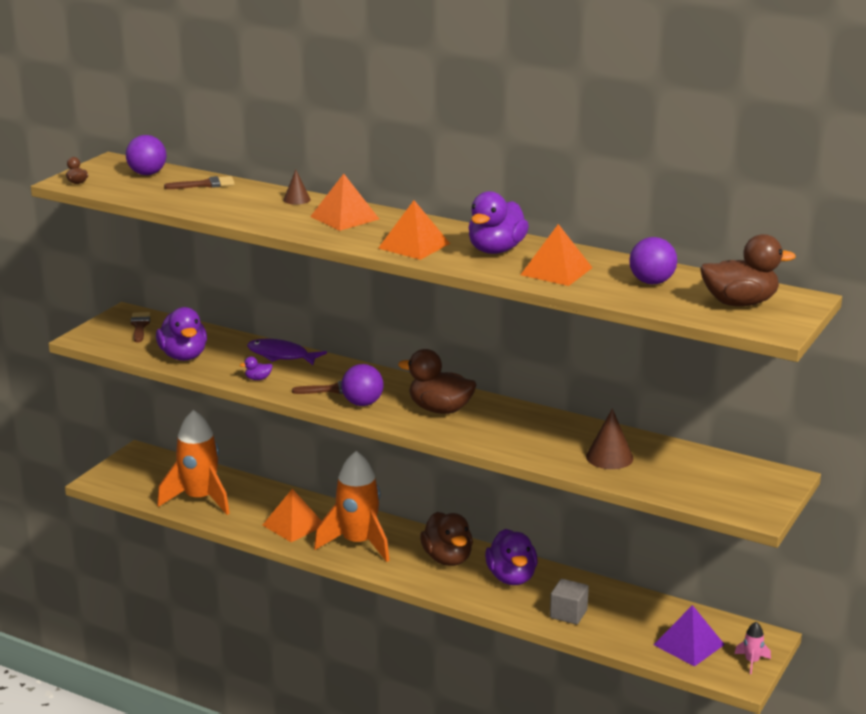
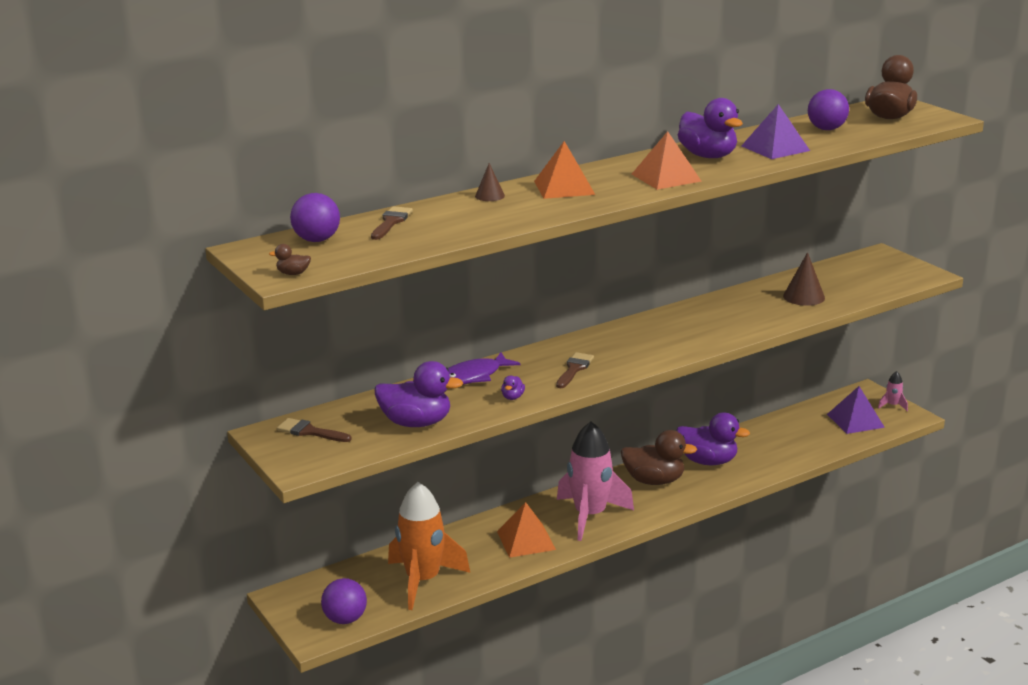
camera: 60 degrees left, 0 degrees up
orange rocket [314,451,390,562] -> pink rocket [557,422,634,541]
purple ball [341,364,384,406] -> purple ball moved to [321,578,367,624]
brown duck [398,349,477,414] -> none
orange pyramid [521,224,593,286] -> purple pyramid [741,104,810,159]
grey cube [550,579,589,625] -> none

